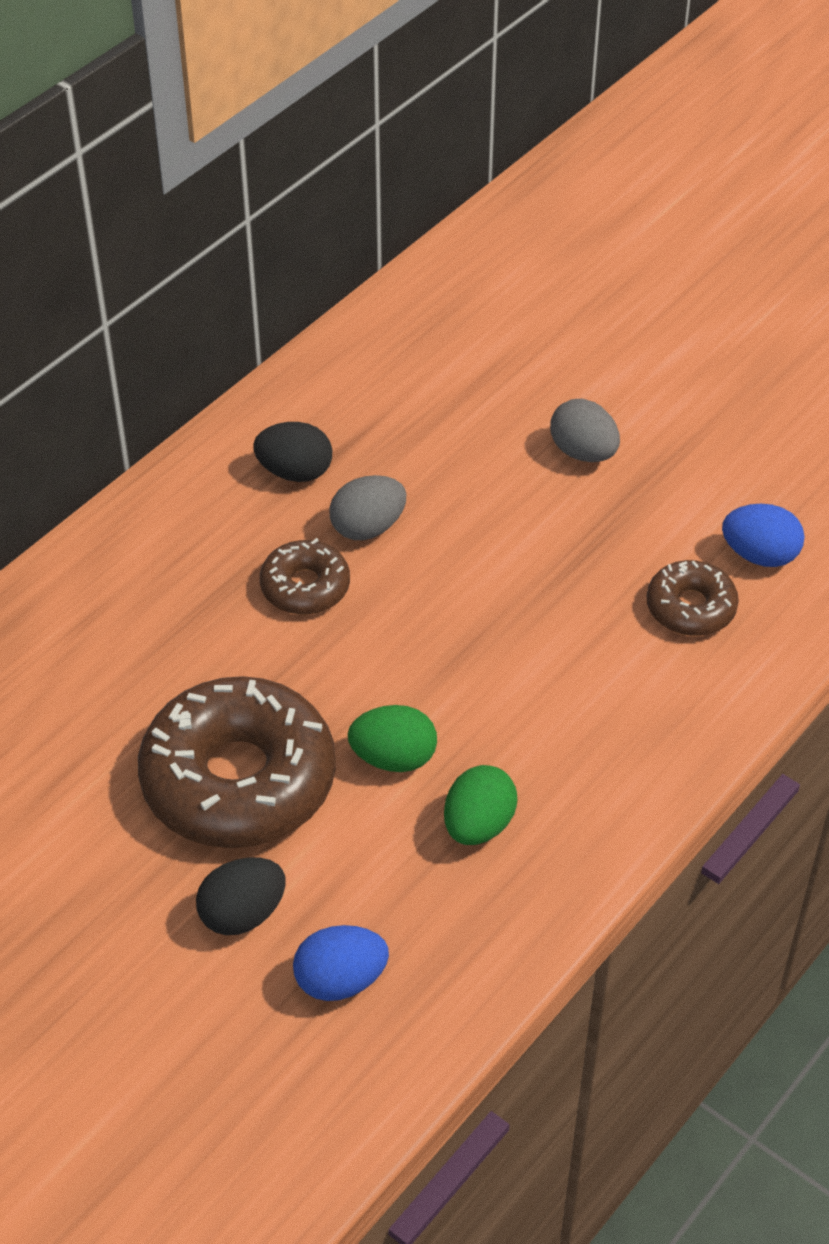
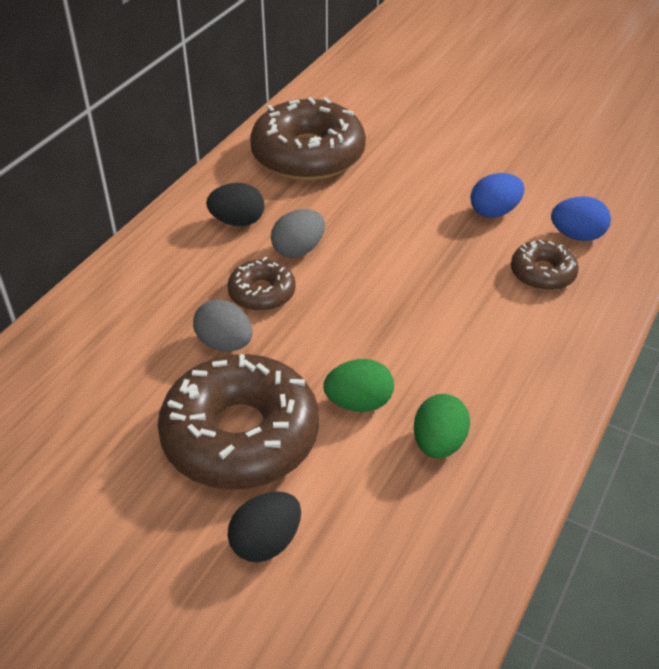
camera: 10 degrees left, 5 degrees down
blue egg [293,925,389,1001] -> blue egg moved to [470,173,524,218]
grey egg [550,399,620,462] -> grey egg moved to [193,299,253,351]
none -> brown donut [250,97,366,181]

